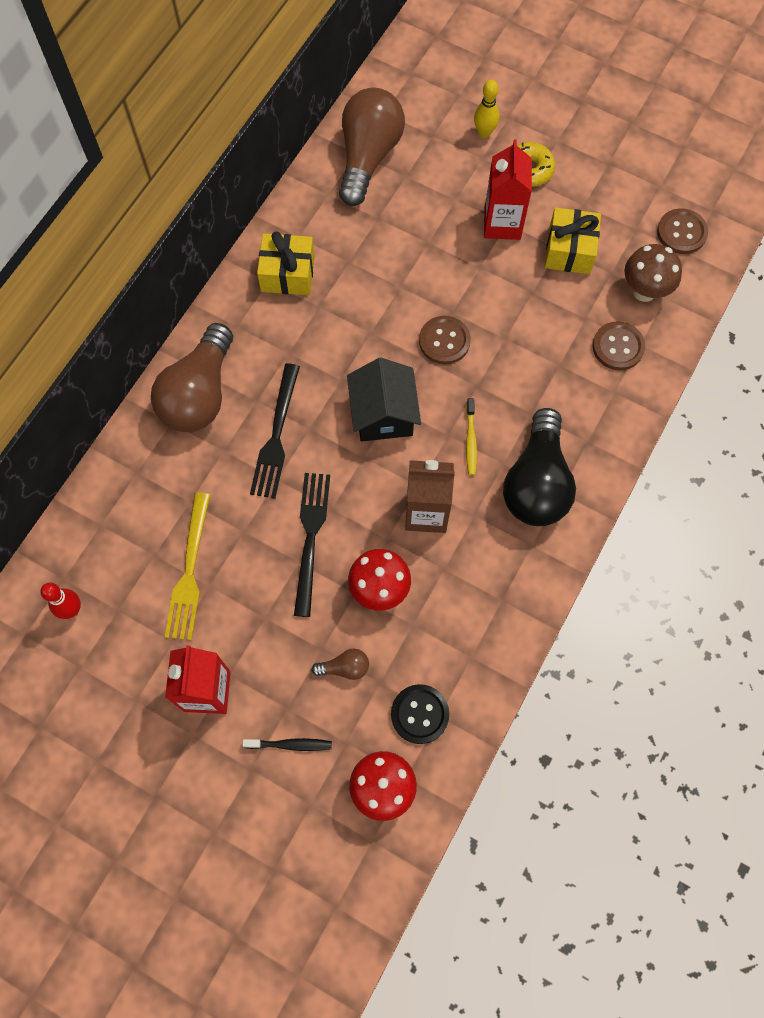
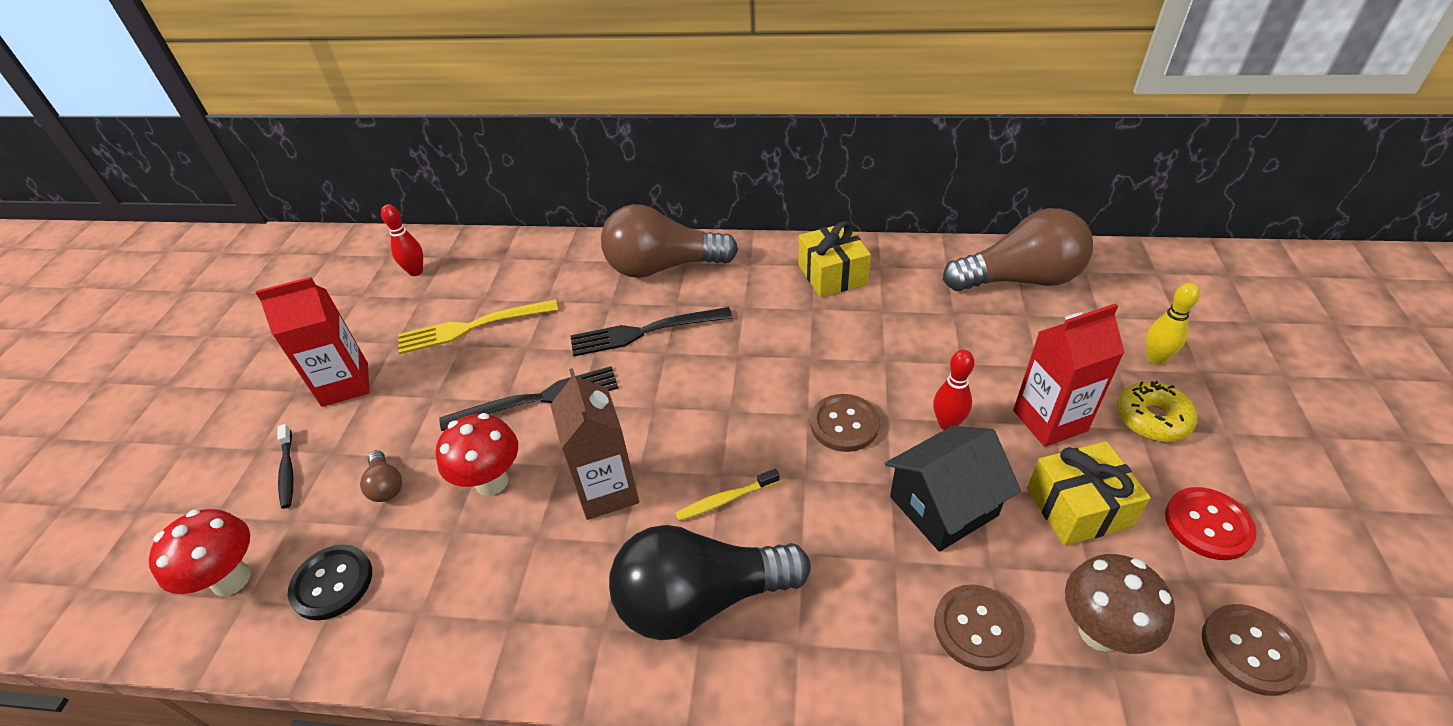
camera: 70 degrees right, 25 degrees down
black house [347,358,421,441] -> black house moved to [885,426,1021,552]
none -> red bowling pin [933,350,974,430]
none -> red button [1165,487,1257,560]

